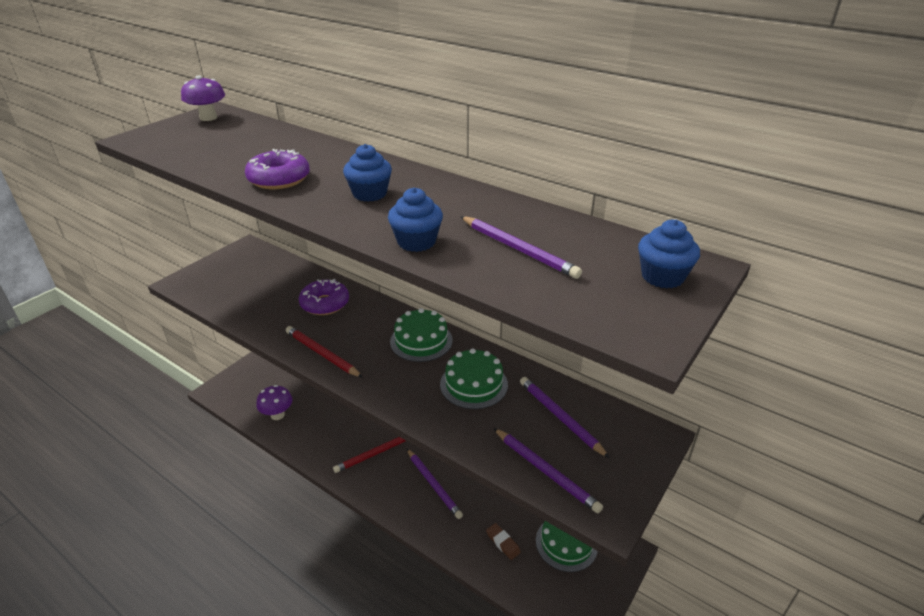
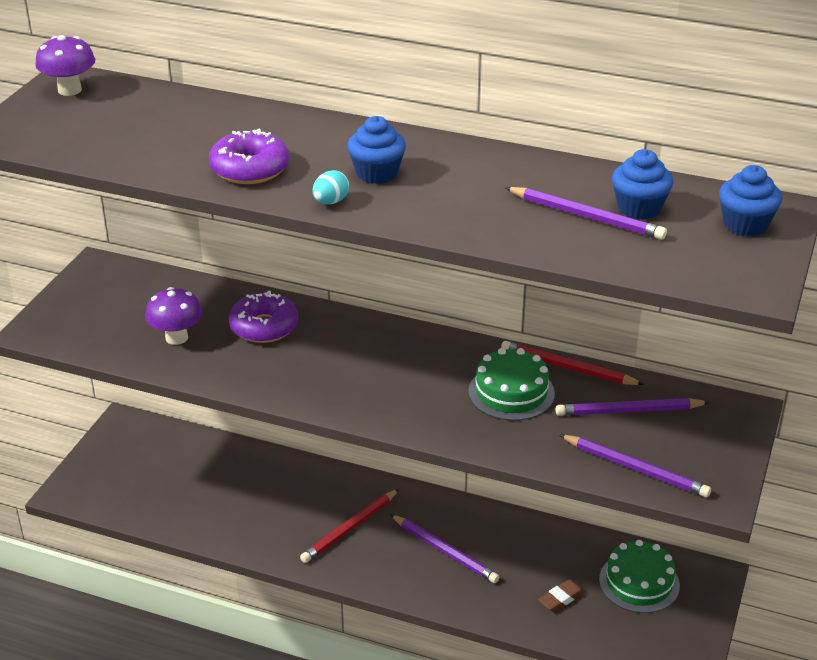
camera: 15 degrees left, 0 degrees up
purple mushroom [256,385,292,420] -> purple mushroom moved to [145,287,203,345]
red pencil [286,326,363,378] -> red pencil moved to [501,341,645,385]
blue cupcake [388,188,443,252] -> blue cupcake moved to [612,149,673,220]
green cake [390,308,453,362] -> none
brown eraser [486,523,521,560] -> brown eraser turned 75 degrees counterclockwise [538,579,585,612]
purple pencil [520,377,610,458] -> purple pencil turned 45 degrees counterclockwise [556,398,710,416]
none -> turquoise egg [313,170,349,204]

